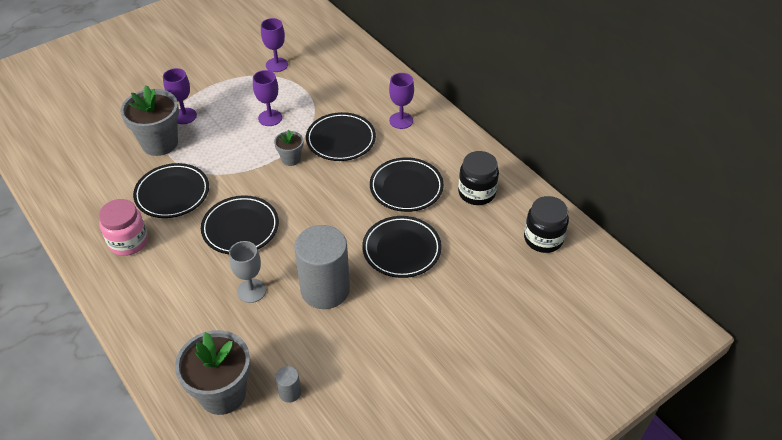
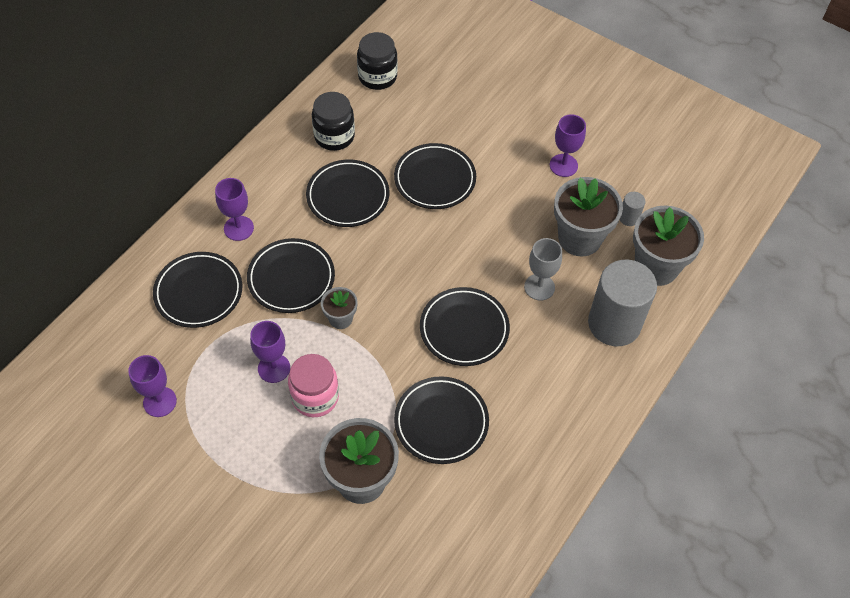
camera: 110 degrees left, 10 degrees up
pink jar [99,199,148,256] -> pink jar moved to [288,354,339,417]
purple goblet [163,68,197,124] -> purple goblet moved to [550,115,586,177]
grey cylinder [294,225,350,309] -> grey cylinder moved to [588,260,657,346]
none -> black plate [153,252,242,328]
none -> grey flower pot [554,177,623,256]

